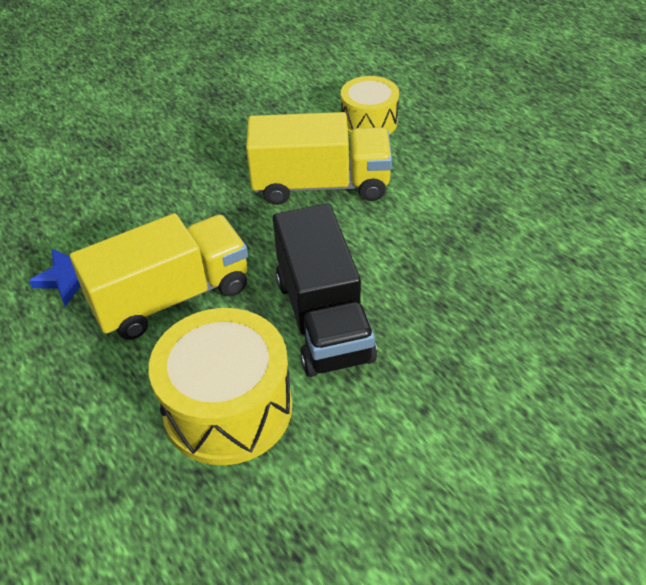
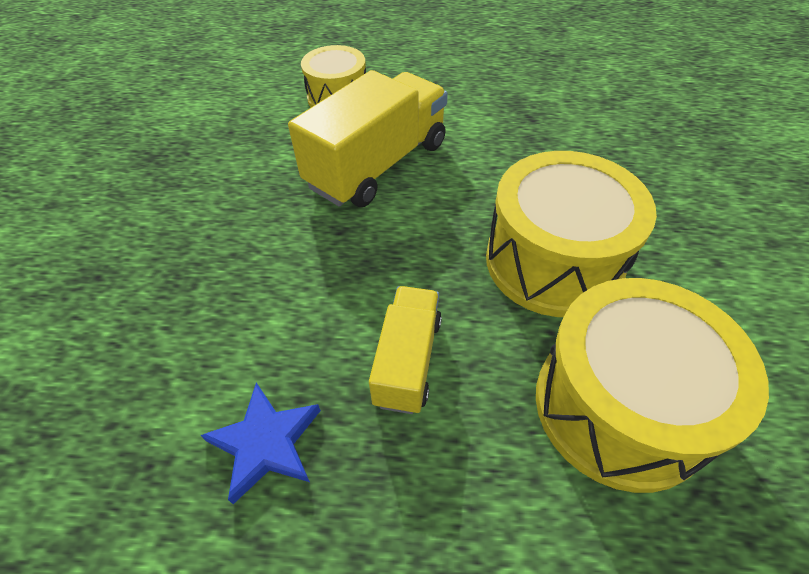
camera: 50 degrees left, 5 degrees up
yellow truck [70,213,248,340] -> yellow truck [369,286,442,414], size x0.57
black truck [273,203,377,377] -> yellow drum [486,151,657,317]

